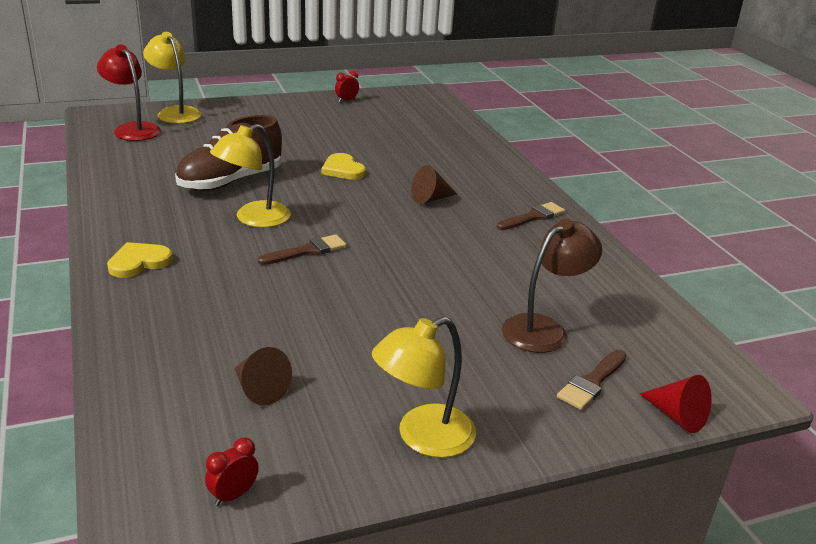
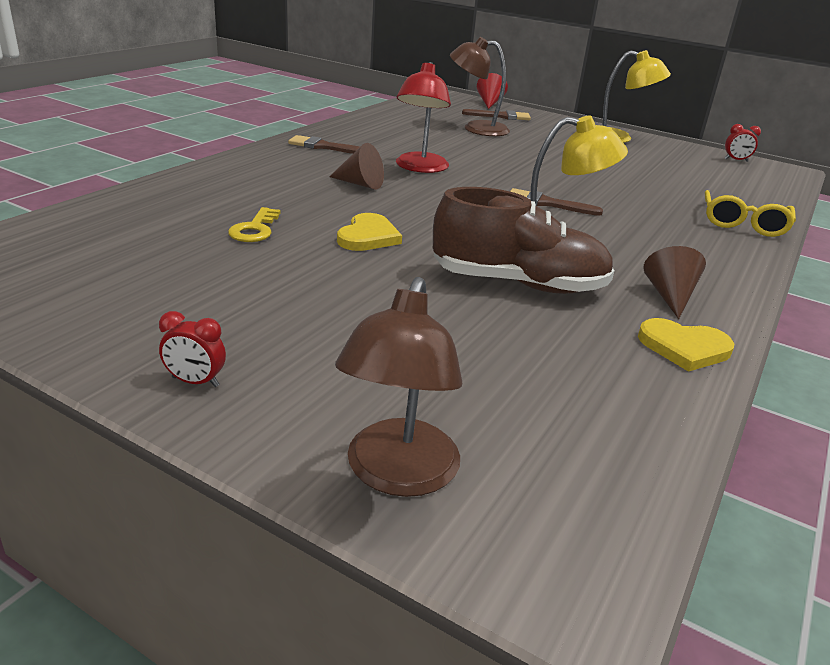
camera: 130 degrees left, 0 degrees up
red lamp [97,44,161,141] -> red lamp moved to [396,62,451,173]
yellow heart [107,242,173,278] -> yellow heart moved to [638,318,734,372]
yellow lamp [143,32,202,124] -> brown lamp [335,277,462,497]
brown cone [235,347,292,405] -> brown cone moved to [643,246,706,319]
red clock [335,70,359,102] -> red clock moved to [159,311,226,387]
none -> yellow key [228,207,281,242]
none -> yellow glasses [705,190,796,237]

